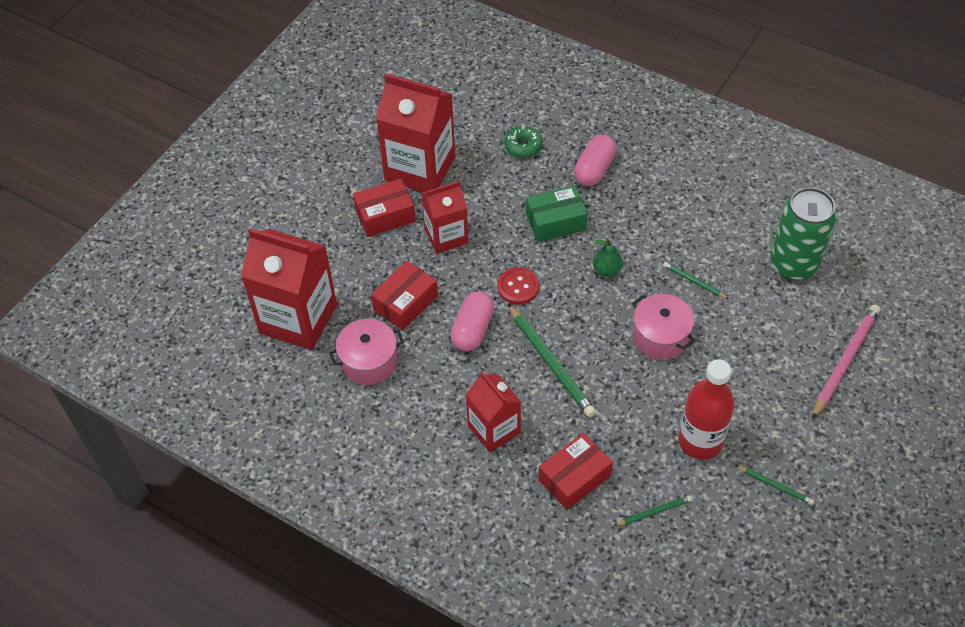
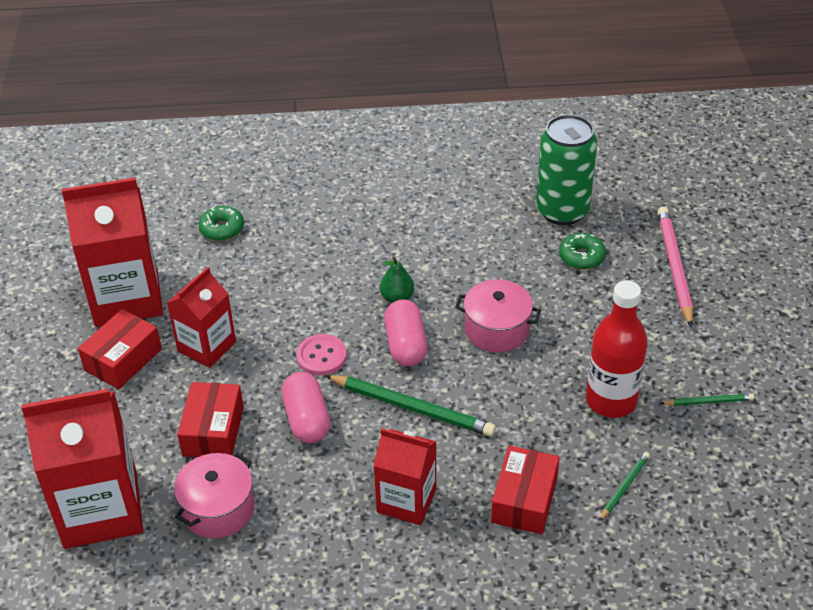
camera: 35 degrees left, 10 degrees down
red button [498,268,539,304] -> pink button [296,334,347,375]
green box [526,186,588,242] -> none
pink capsule [574,135,617,186] -> pink capsule moved to [384,300,428,366]
green pencil [663,262,729,299] -> none
none -> green donut [559,233,606,270]

